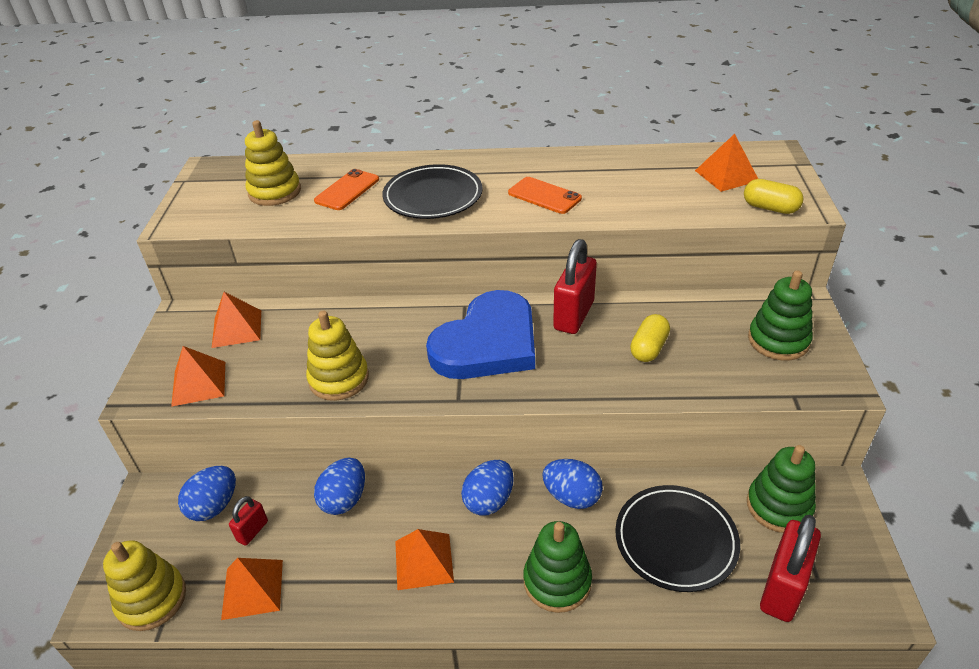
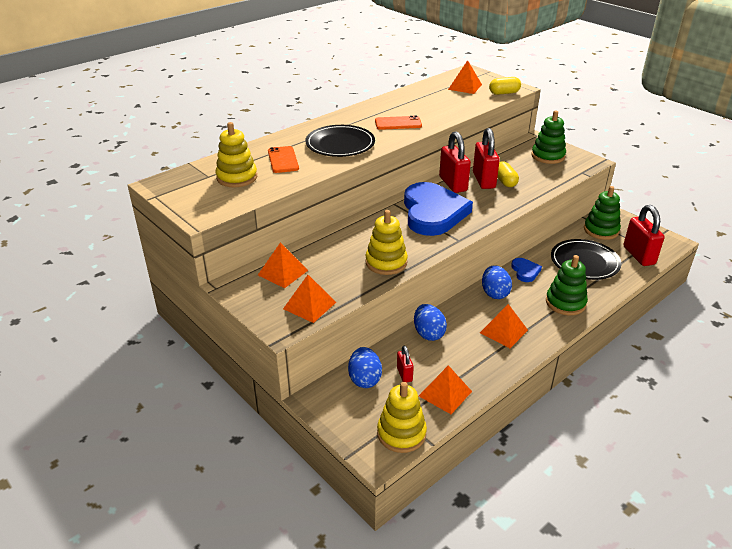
camera: 45 degrees left, 5 degrees down
blue egg [542,459,603,509] -> blue heart [511,258,542,282]
none -> red padlock [473,128,500,189]

